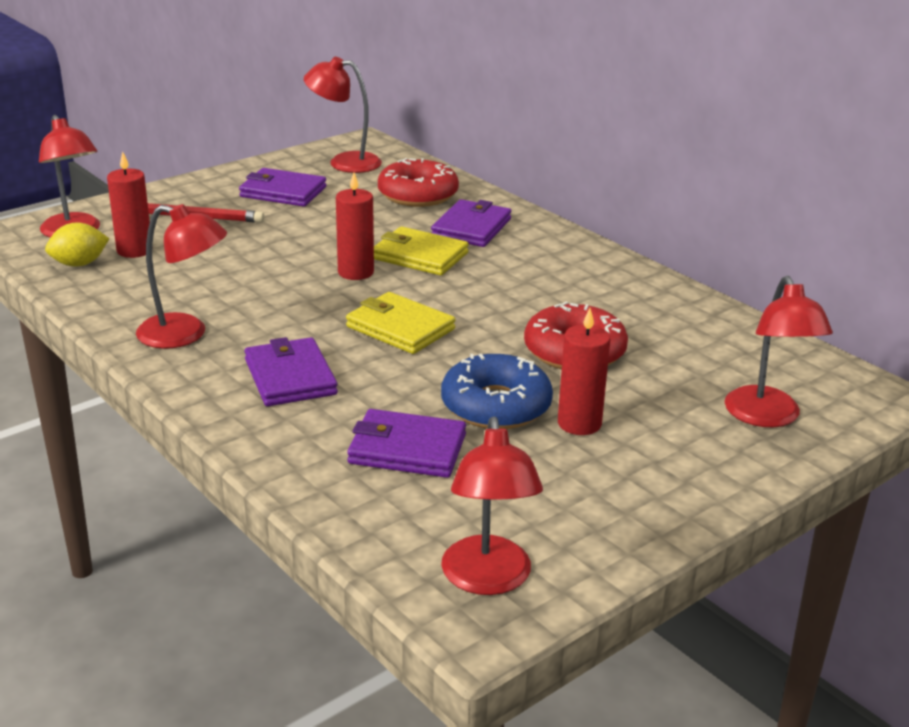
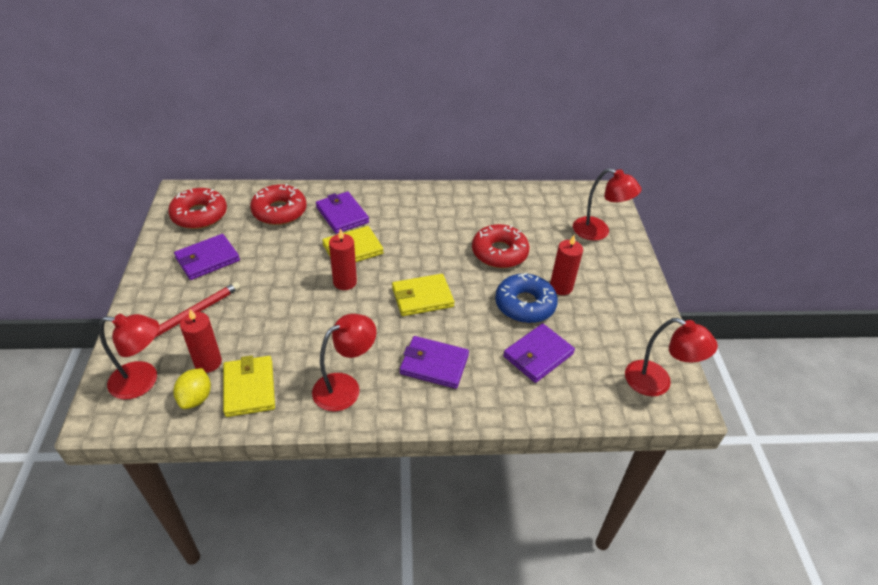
camera: 55 degrees left, 15 degrees up
red lamp [304,57,382,173] -> red donut [168,188,227,229]
none -> yellow wallet [223,355,275,417]

